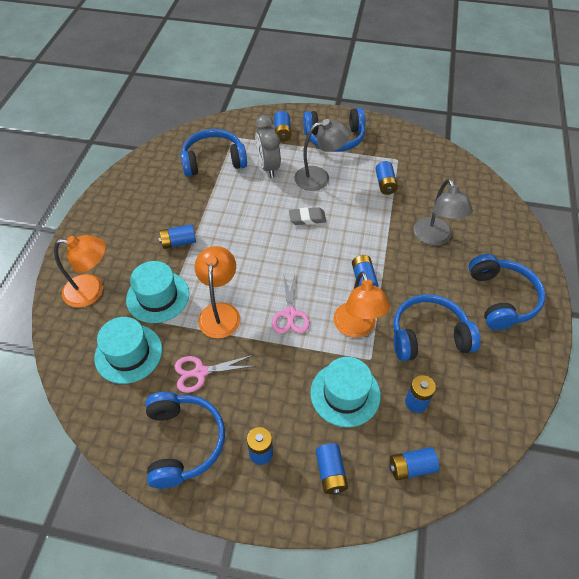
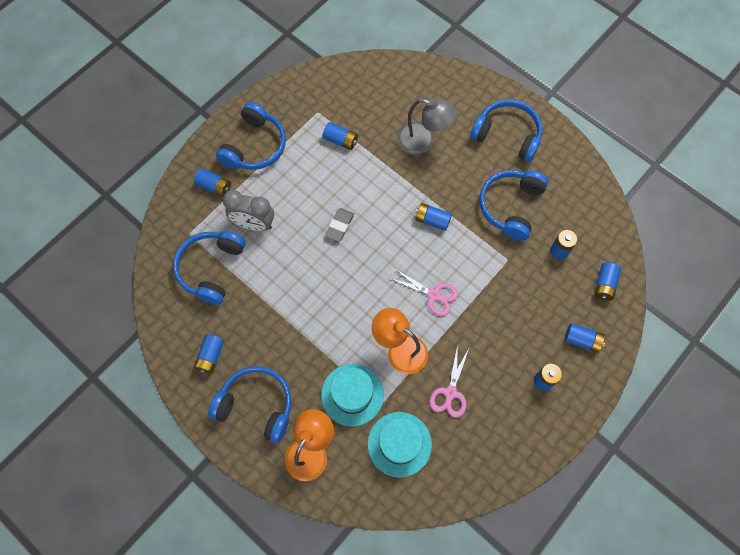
camera: 60 degrees left, 15 degrees up
blue headphones [146,392,225,489] -> blue headphones moved to [208,366,291,444]
blue battery [158,224,196,249] -> blue battery moved to [194,334,224,374]
grey lamp [294,119,350,191] -> none
turquoise hat [310,357,381,427] -> none
orange lamp [334,271,390,338] -> none

